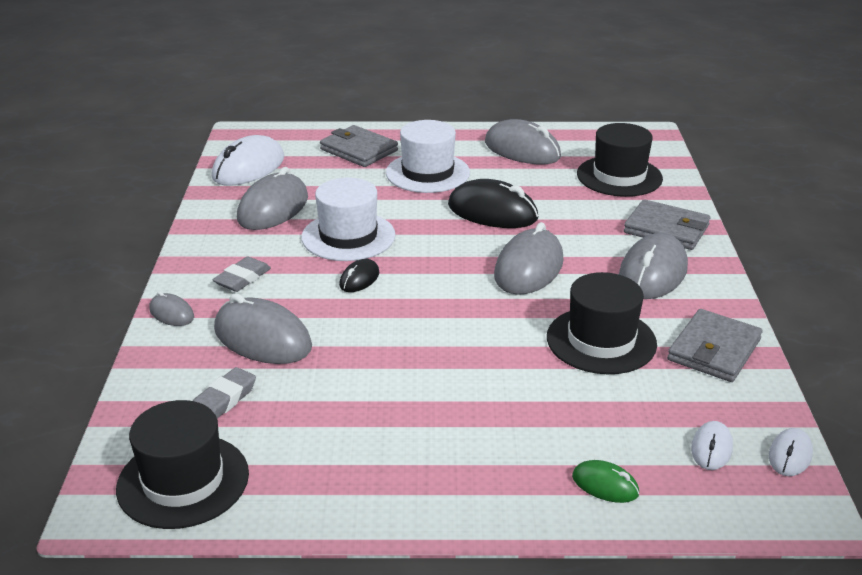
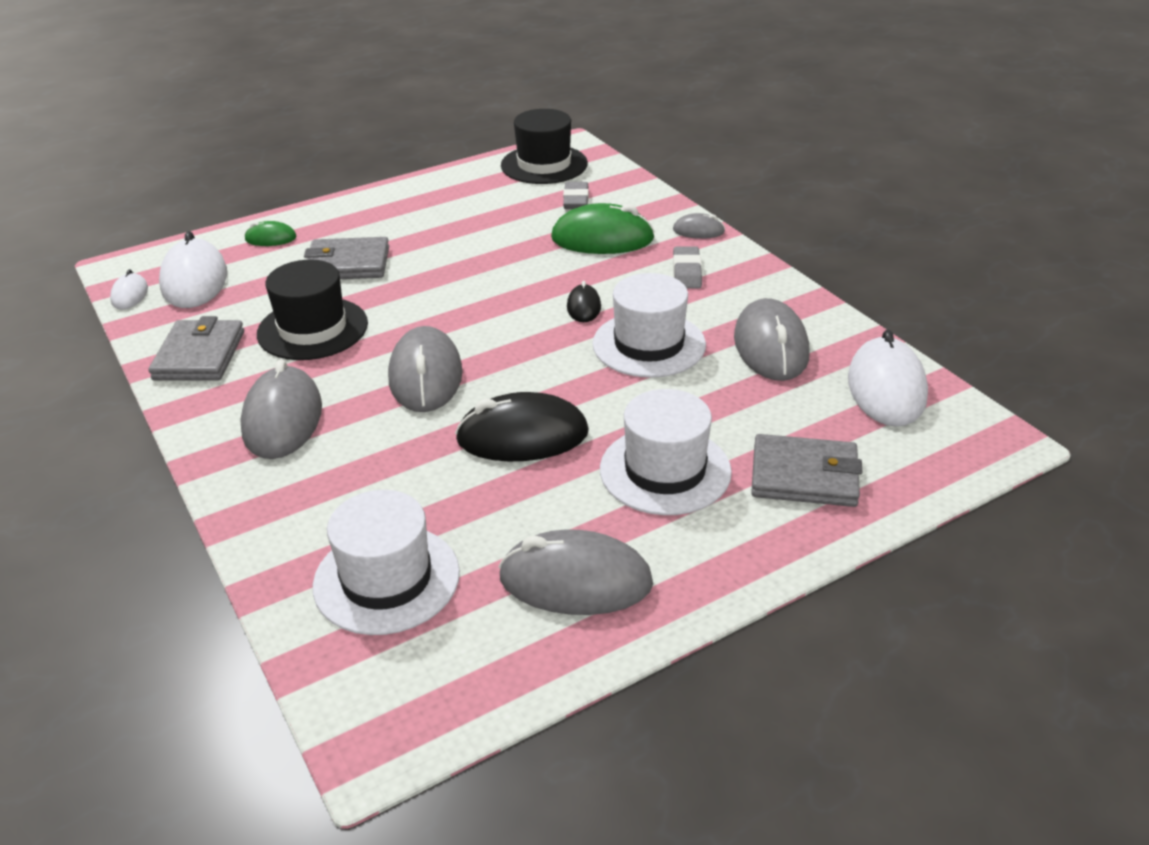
camera: 150 degrees right, 5 degrees up
grey mouse [214,293,312,364] -> green mouse [551,203,655,254]
black hat [577,123,663,197] -> white hat [313,490,460,635]
grey wallet [624,199,710,250] -> grey wallet moved to [304,237,389,279]
white mouse [691,421,733,470] -> white mouse [159,231,227,308], size x1.97

